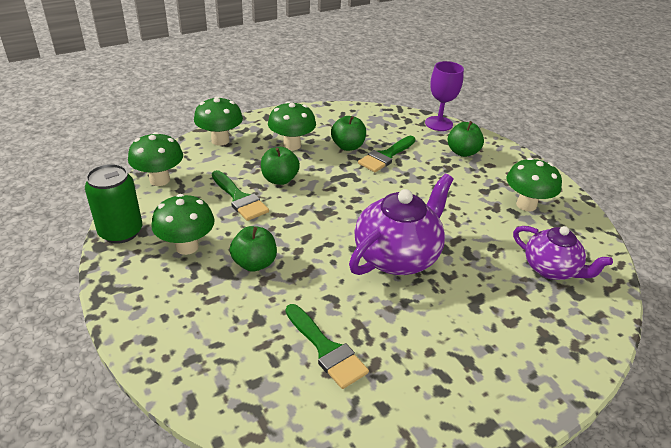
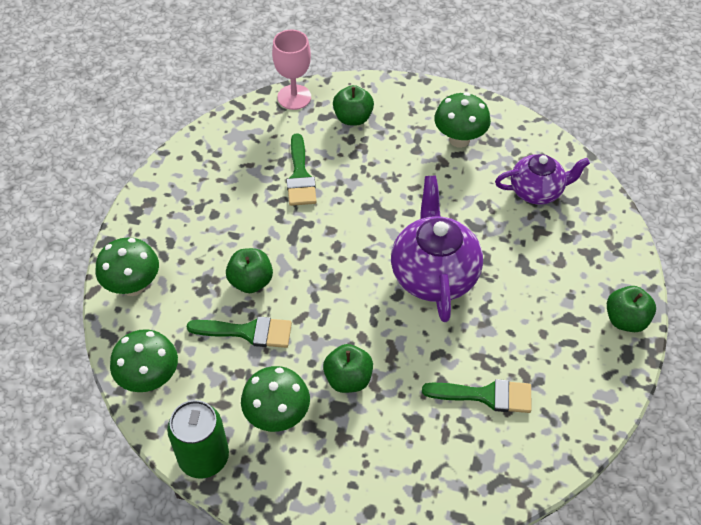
camera: 45 degrees left, 15 degrees up
green mushroom [268,101,316,150] -> none
green apple [331,116,366,151] -> green apple moved to [607,286,656,332]
purple goblet [425,61,464,131] -> pink goblet [272,30,311,110]

